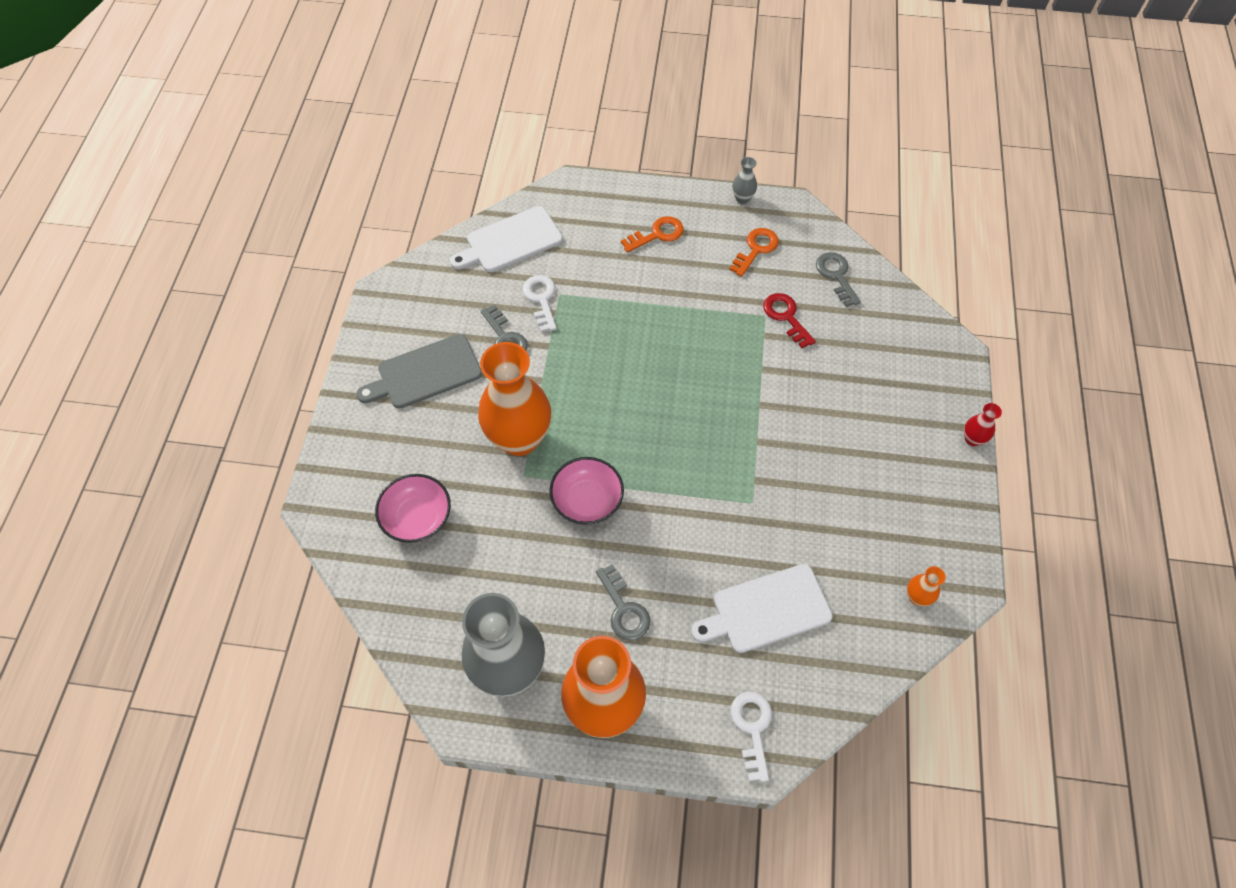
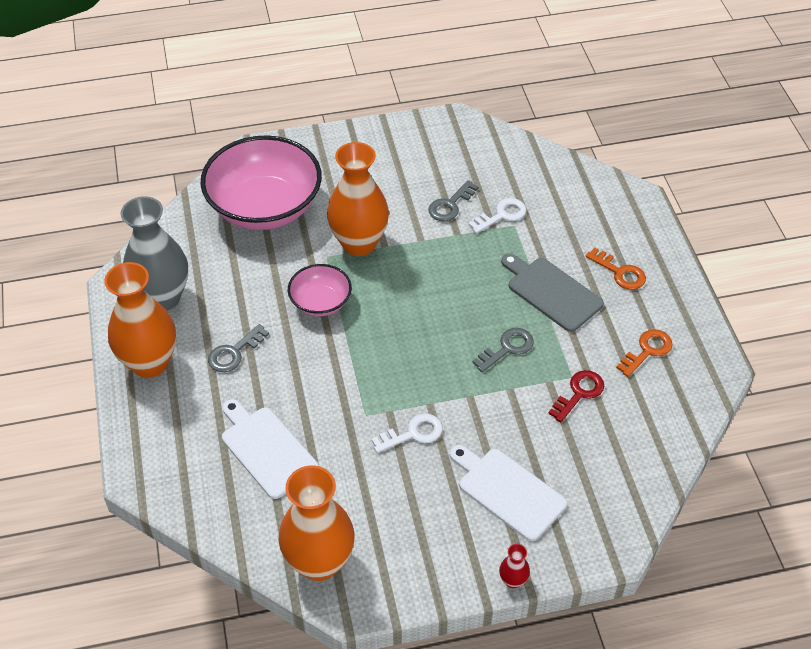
camera: 70 degrees right, 10 degrees down
grey cutting board [356,334,482,409] -> grey cutting board moved to [501,253,604,332]
pink bowl [375,474,451,543] -> pink bowl [200,135,322,230], size x1.99
white cutting board [450,206,563,272] -> white cutting board moved to [450,445,567,541]
orange key [729,228,779,277] -> orange key turned 60 degrees counterclockwise [616,329,673,377]
white key [730,692,772,782] -> white key moved to [371,413,443,453]
grey vase [732,157,757,204] -> none
grey key [816,252,861,307] -> grey key moved to [472,328,534,372]
orange vase [907,566,946,606] -> orange vase [278,465,354,581], size x2.46

